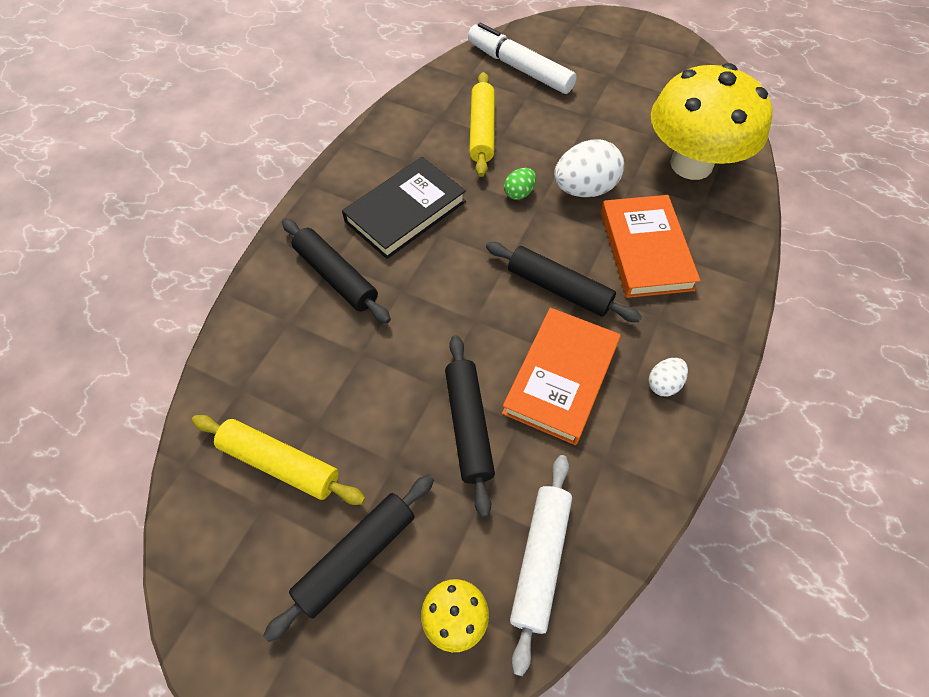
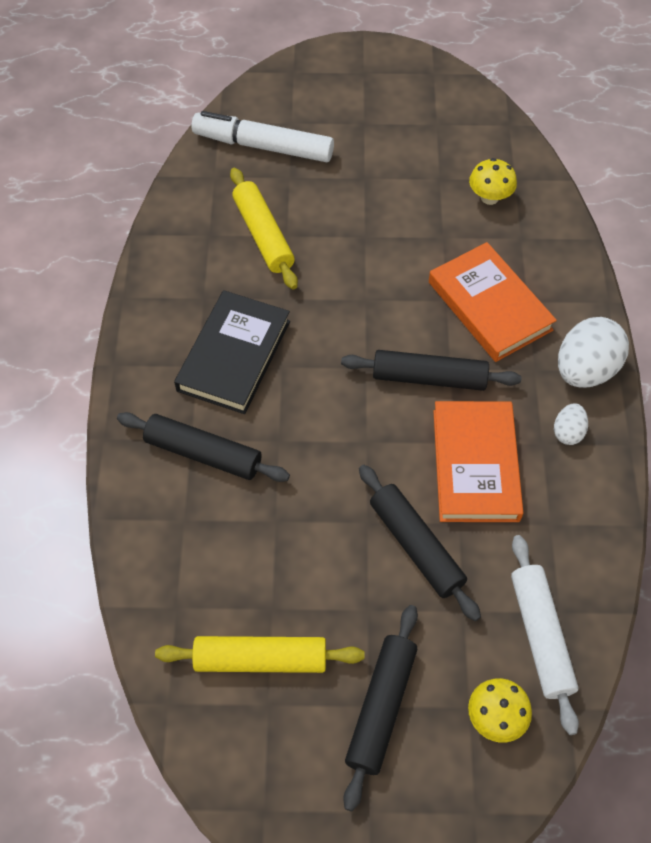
camera: 25 degrees left, 0 degrees up
green egg [504,168,536,200] -> none
white egg [554,139,624,197] -> white egg moved to [558,317,629,388]
yellow mushroom [651,63,773,180] -> yellow mushroom [469,158,517,205], size x0.40

